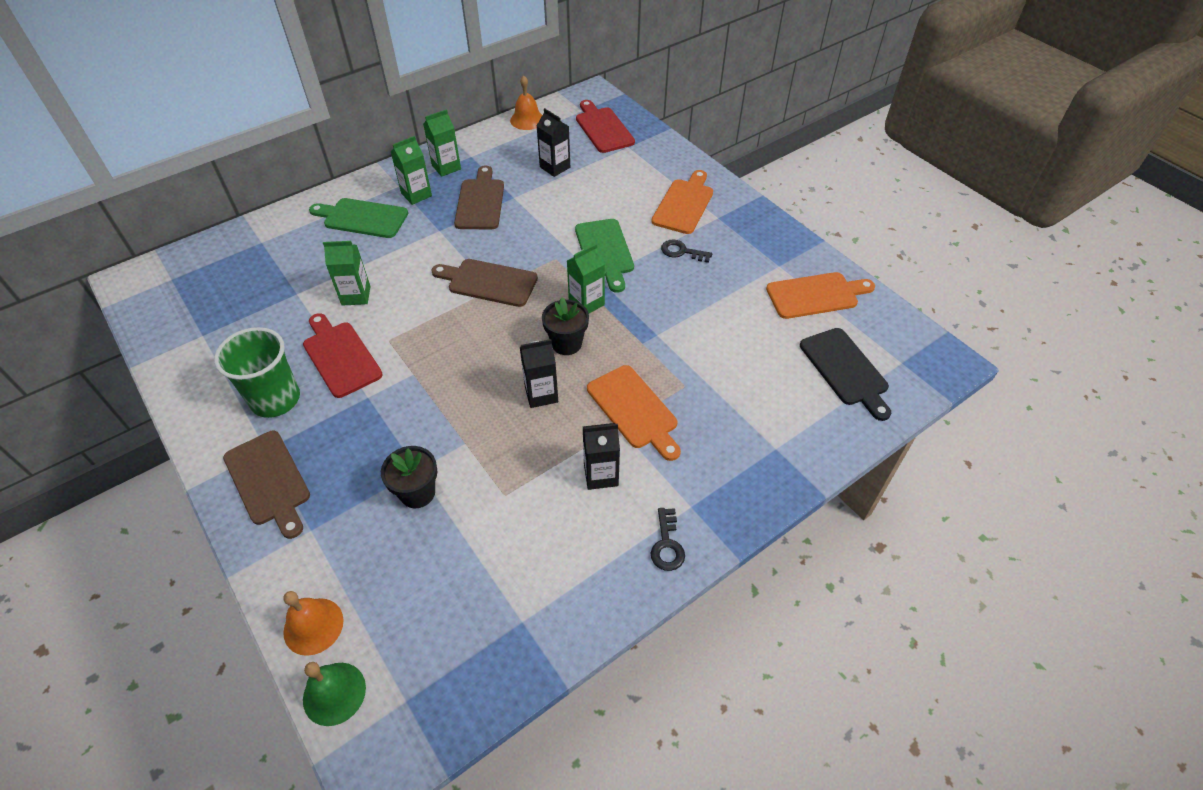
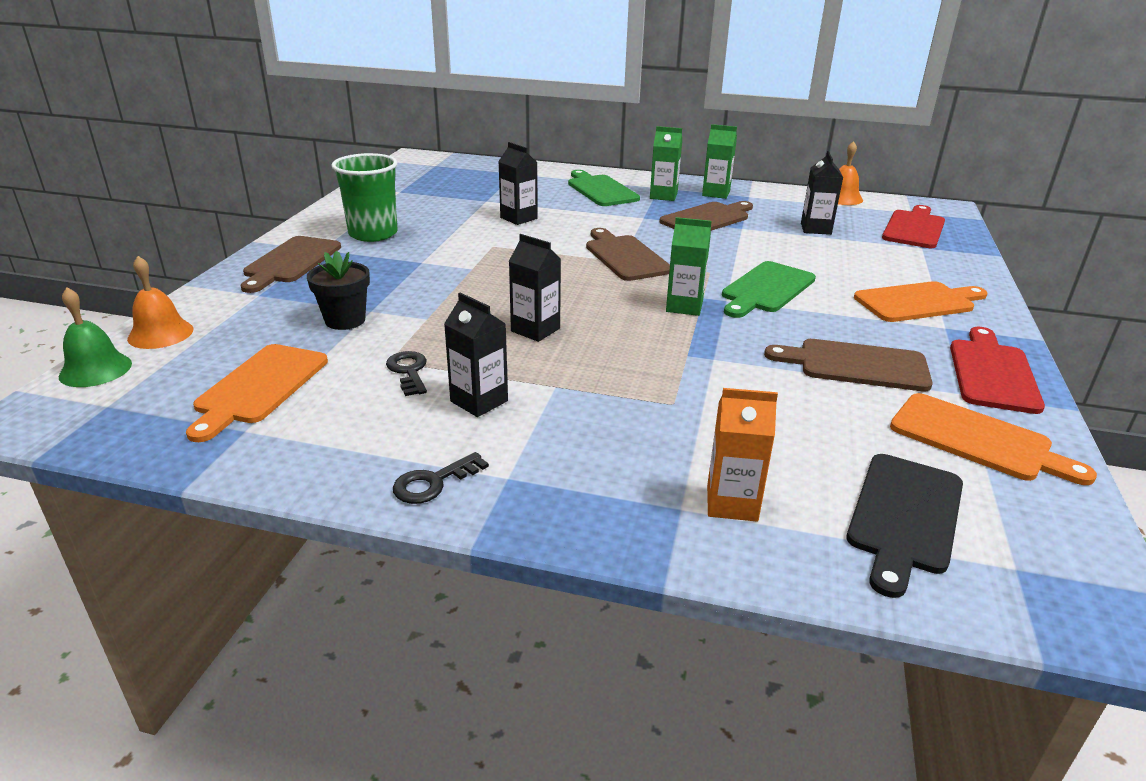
camera: 50 degrees right, 20 degrees down
red cutting board [303,313,383,398] -> red cutting board moved to [950,327,1045,414]
green carton [323,241,370,306] -> black carton [498,142,538,225]
black flower pot [542,297,589,355] -> none
orange cutting board [587,365,681,461] -> orange cutting board moved to [186,344,328,442]
black key [661,240,712,263] -> black key moved to [386,351,427,396]
none -> orange carton [707,388,778,522]
none -> brown cutting board [764,339,933,392]

